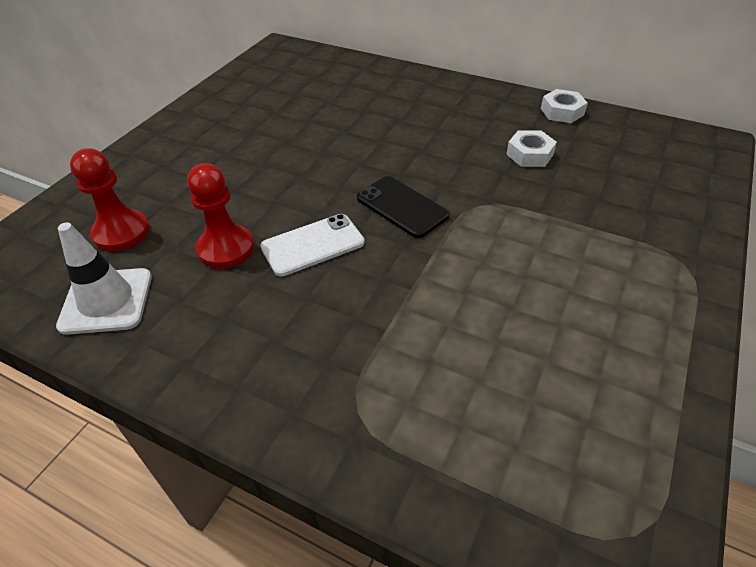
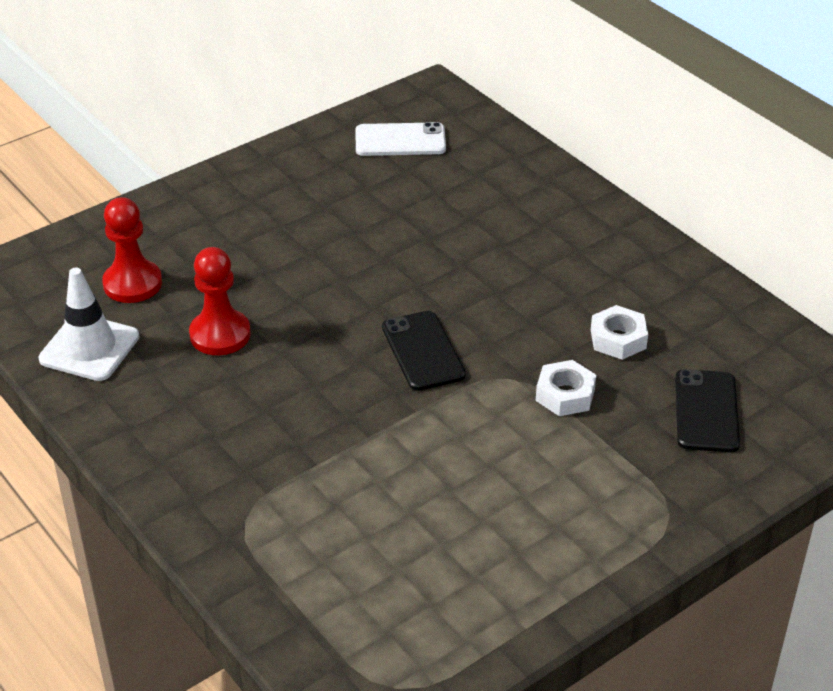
camera: 25 degrees right, 5 degrees down
white phone [260,214,365,276] -> white phone moved to [356,122,446,156]
white nut [541,89,588,123] -> white nut moved to [536,360,596,416]
none -> black phone [675,369,740,452]

